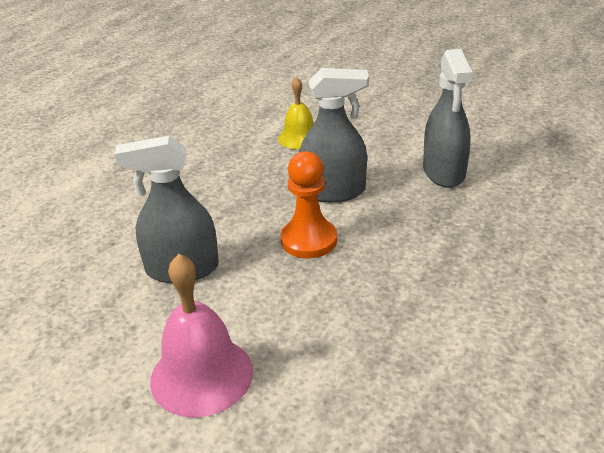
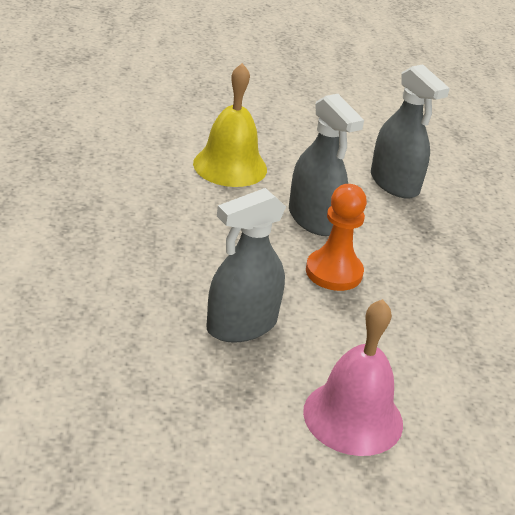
camera: 35 degrees left, 0 degrees up
yellow bell [278,77,314,149] -> yellow bell [193,63,267,187], size x1.55
grey spray bottle [299,68,369,203] -> grey spray bottle turned 90 degrees clockwise [289,94,364,236]

